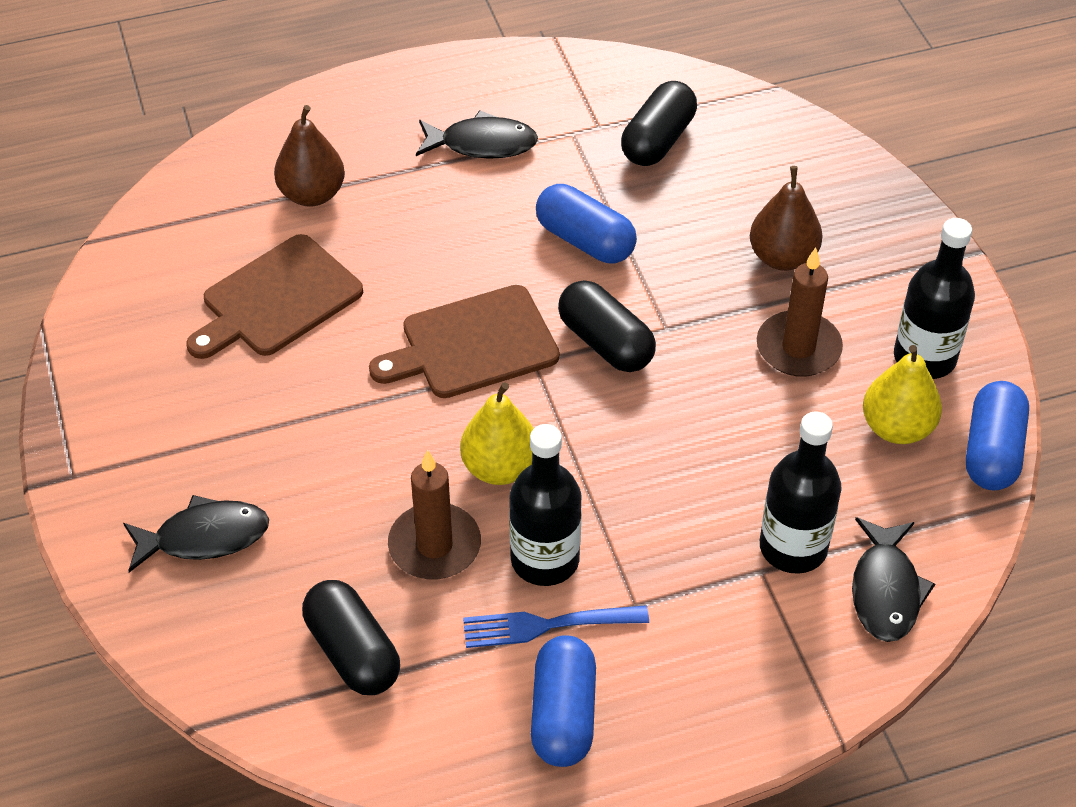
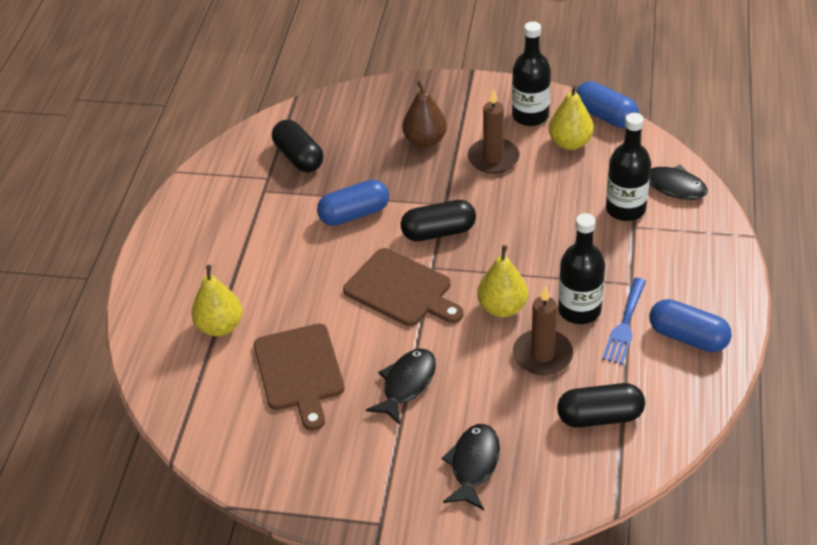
camera: 60 degrees left, 5 degrees down
brown pear [274,105,345,207] -> yellow pear [191,265,243,336]
brown cutting board [369,285,560,398] -> brown cutting board turned 60 degrees counterclockwise [343,248,463,326]
black fish [416,110,538,159] -> black fish moved to [366,348,436,425]

